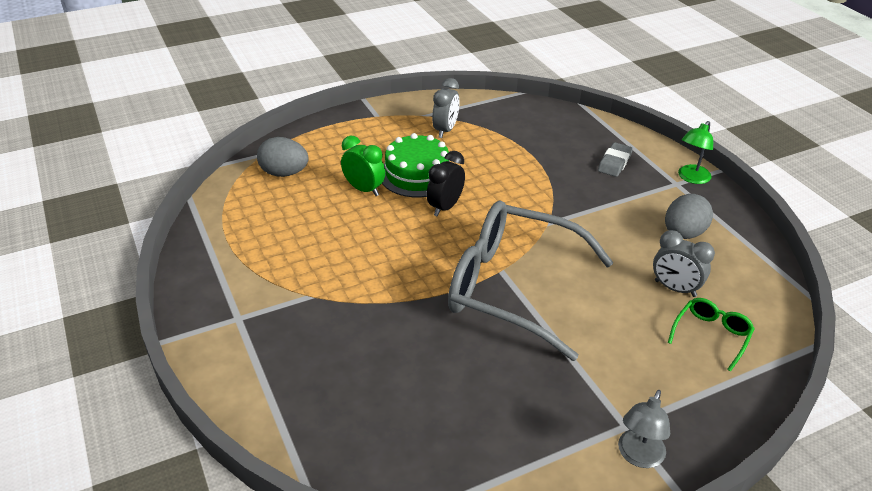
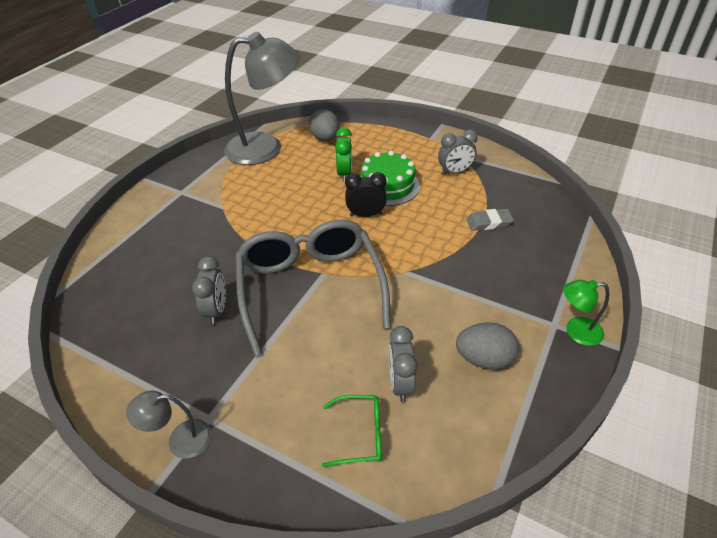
camera: 55 degrees right, 5 degrees up
grey eraser [598,142,633,177] -> grey eraser moved to [466,209,514,231]
none -> grey clock [192,256,226,325]
none -> grey lamp [224,32,300,165]

